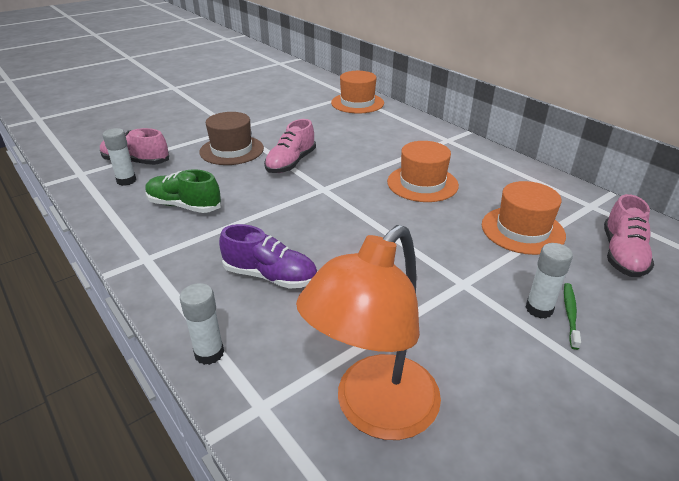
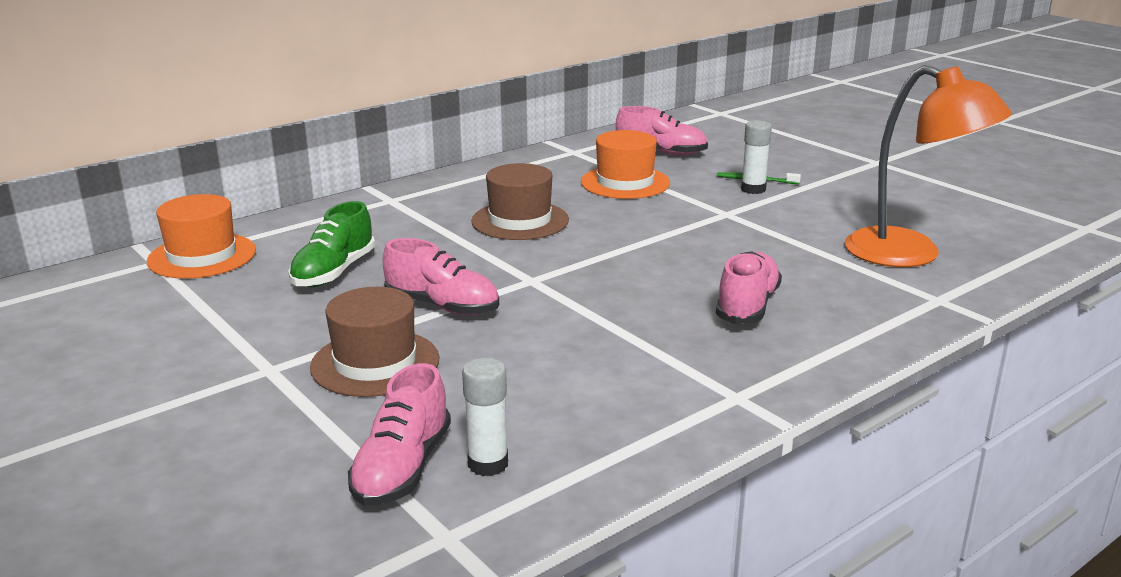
camera: 90 degrees left, 10 degrees down
green shoe [145,169,221,213] -> green shoe moved to [288,201,375,287]
white glue stick [180,283,224,365] -> none
purple shoe [219,224,317,289] -> pink shoe [716,251,782,324]
orange hat [387,141,459,202] -> brown hat [471,163,569,240]

